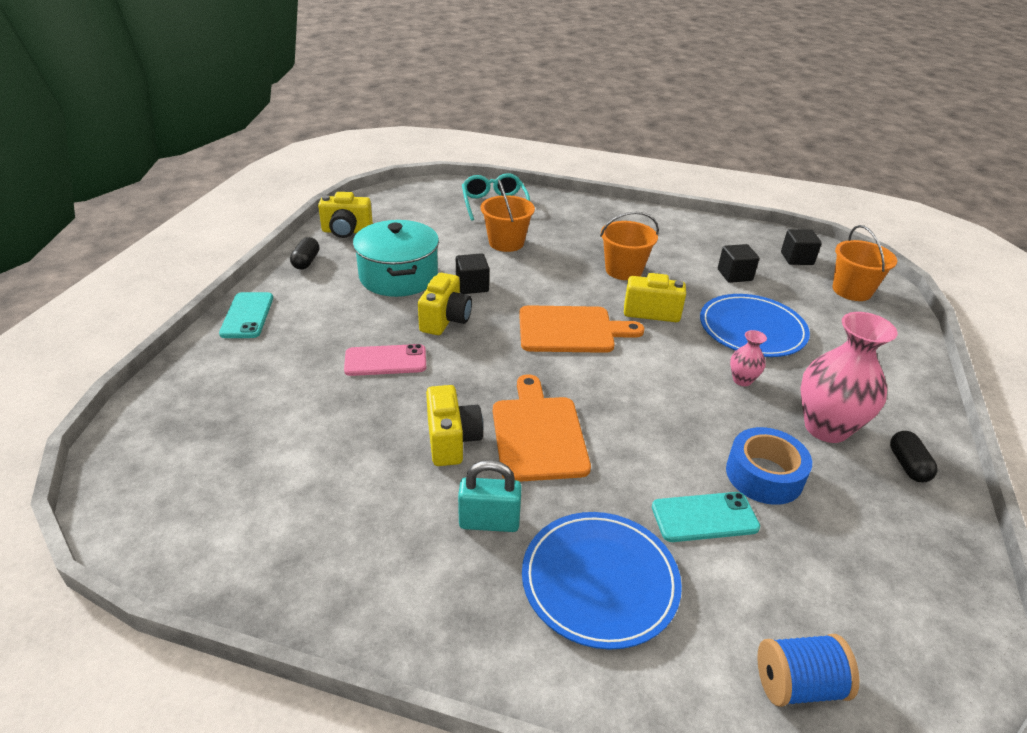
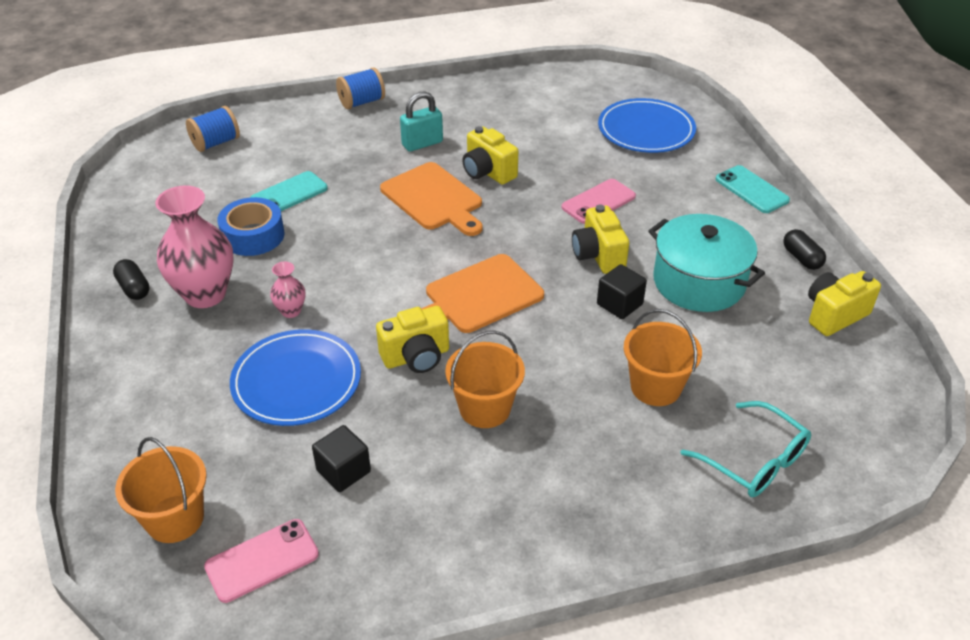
camera: 150 degrees right, 5 degrees up
blue plate [522,512,682,650] -> blue plate moved to [598,98,696,153]
black cube [781,229,822,265] -> pink phone [204,519,319,603]
none -> blue spool [336,67,385,109]

